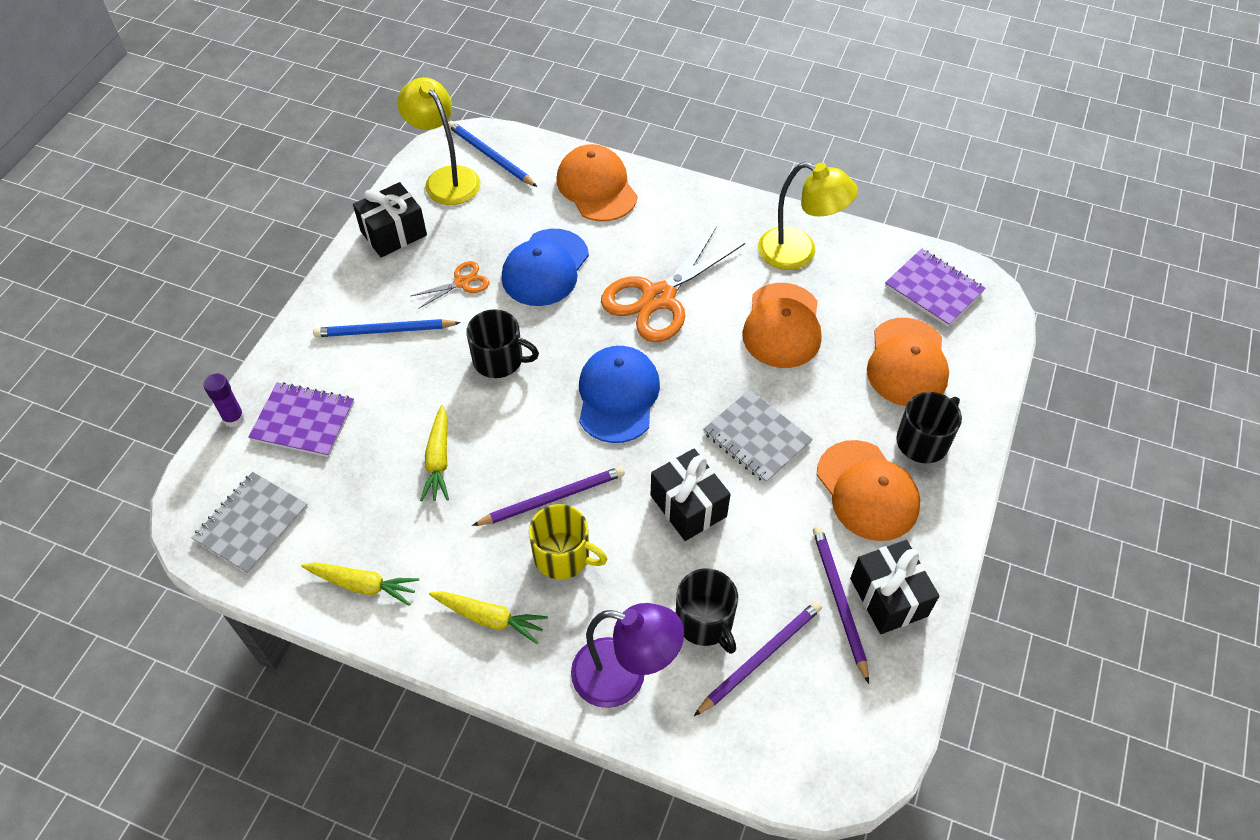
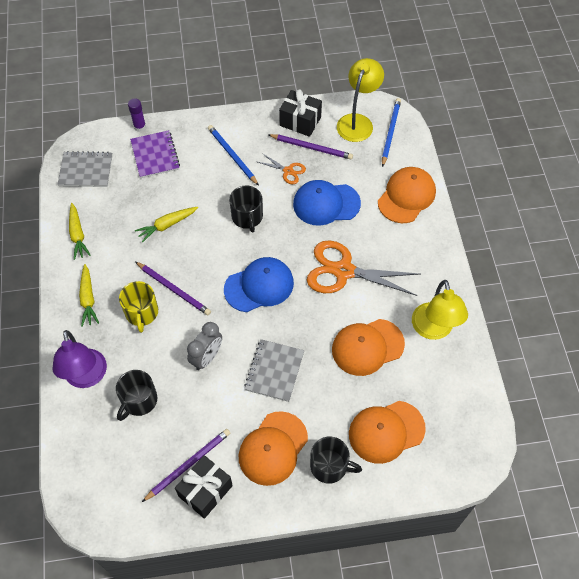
camera: 60 degrees right, 5 degrees up
black gift [651,449,730,541] -> grey clock [187,322,222,370]
purple pencil [694,601,822,716] -> purple pencil moved to [268,134,353,159]
purple notebook [885,248,986,327] -> none

